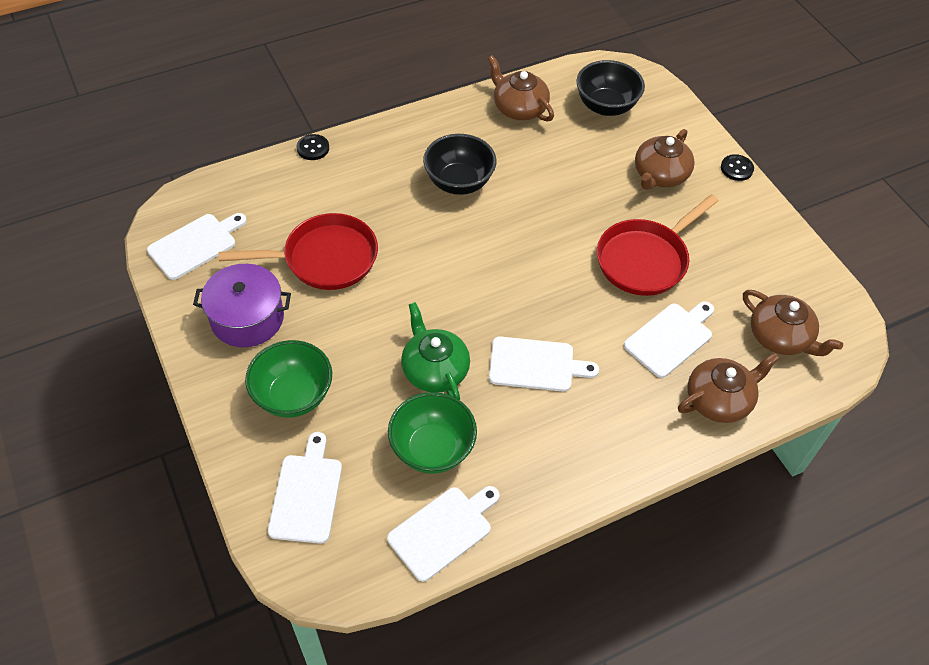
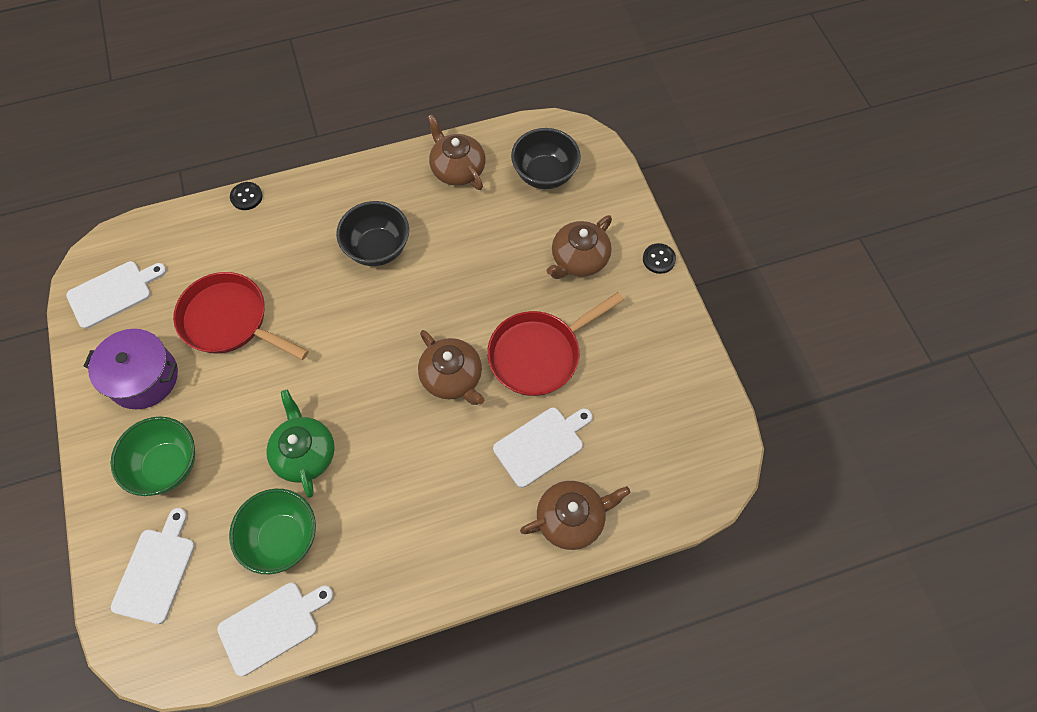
camera: 10 degrees right, 10 degrees up
red pan [219,213,378,290] -> red pan turned 150 degrees counterclockwise [173,272,308,360]
white cutting board [489,336,599,392] -> none
brown teapot [743,290,843,356] -> brown teapot moved to [418,330,484,405]

